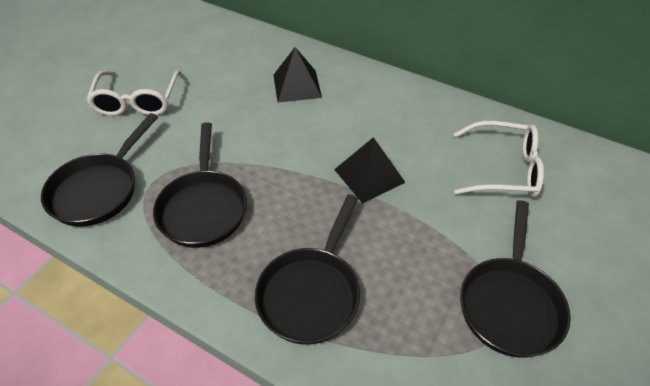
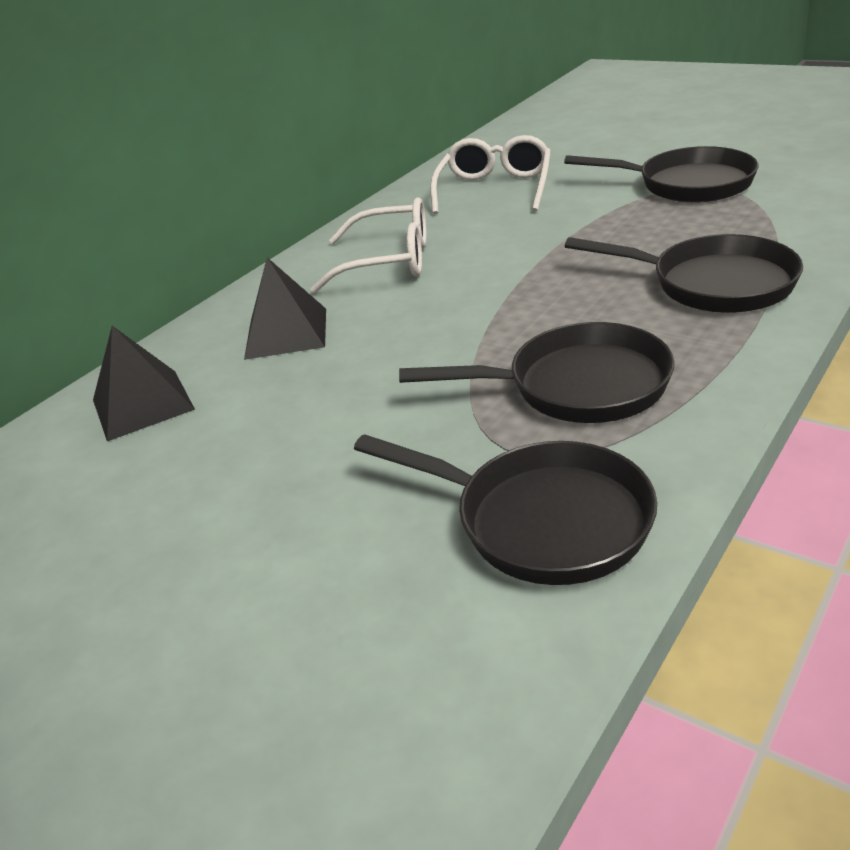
camera: 80 degrees left, 15 degrees down
white glasses [86,71,181,116] -> white glasses moved to [311,197,427,293]
black pyramid [334,137,406,204] -> black pyramid moved to [93,326,195,441]

